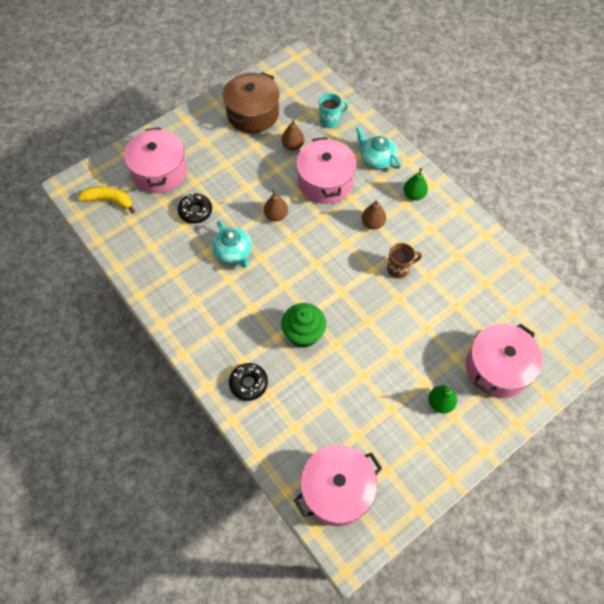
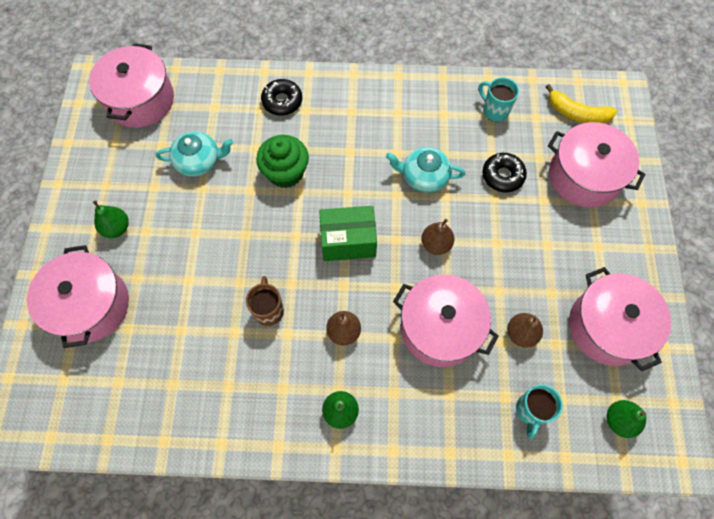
camera: 130 degrees right, 5 degrees up
yellow banana [78,186,135,214] -> yellow banana turned 60 degrees clockwise [545,84,617,123]
brown pot [223,72,280,133] -> pink pot [569,267,672,371]
turquoise teapot [356,126,401,169] -> turquoise teapot moved to [156,132,234,177]
brown mug [387,243,422,278] -> brown mug turned 150 degrees clockwise [246,276,284,326]
none -> green box [319,206,377,261]
none -> turquoise mug [479,77,519,122]
none -> green pear [607,400,646,438]

